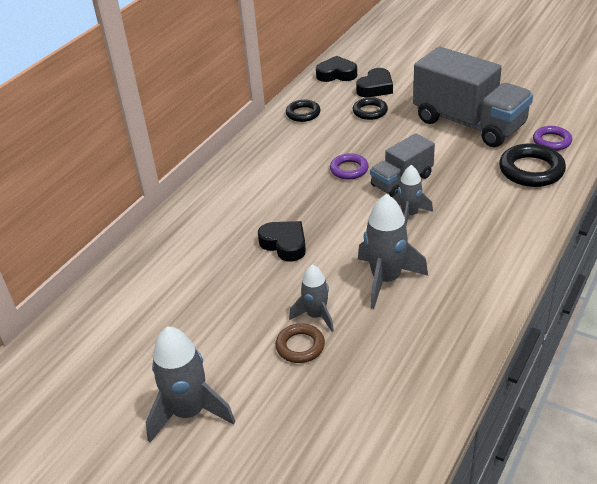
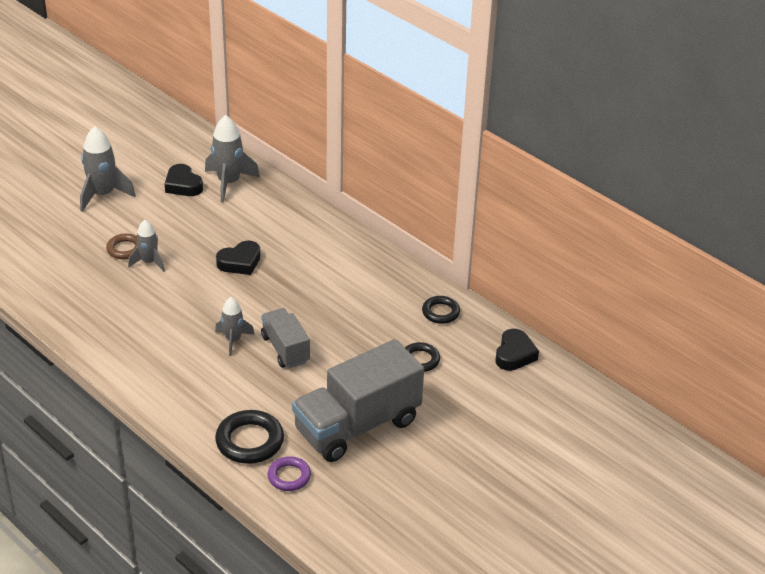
camera: 100 degrees right, 0 degrees up
purple ring [330,153,369,180] -> none
black heart [356,68,393,97] -> black heart moved to [165,164,203,196]
grey rocket [358,194,428,309] -> grey rocket moved to [205,115,260,203]

